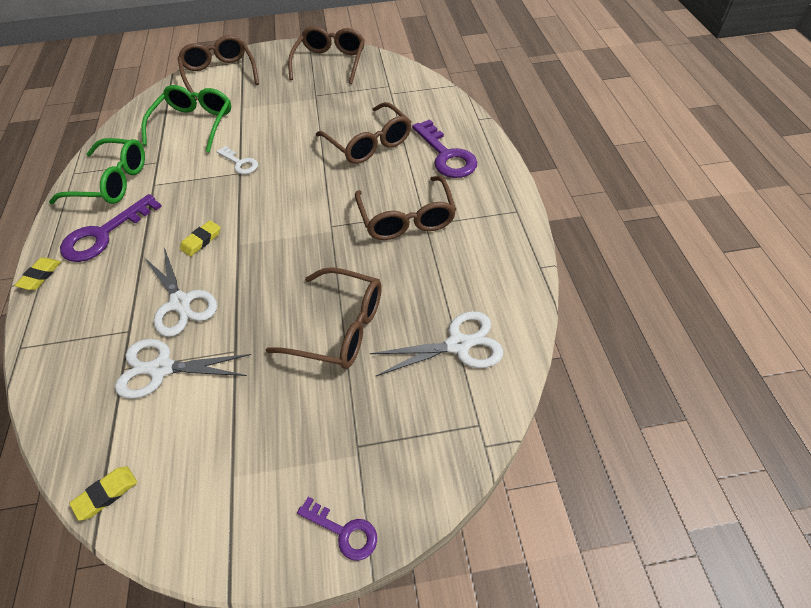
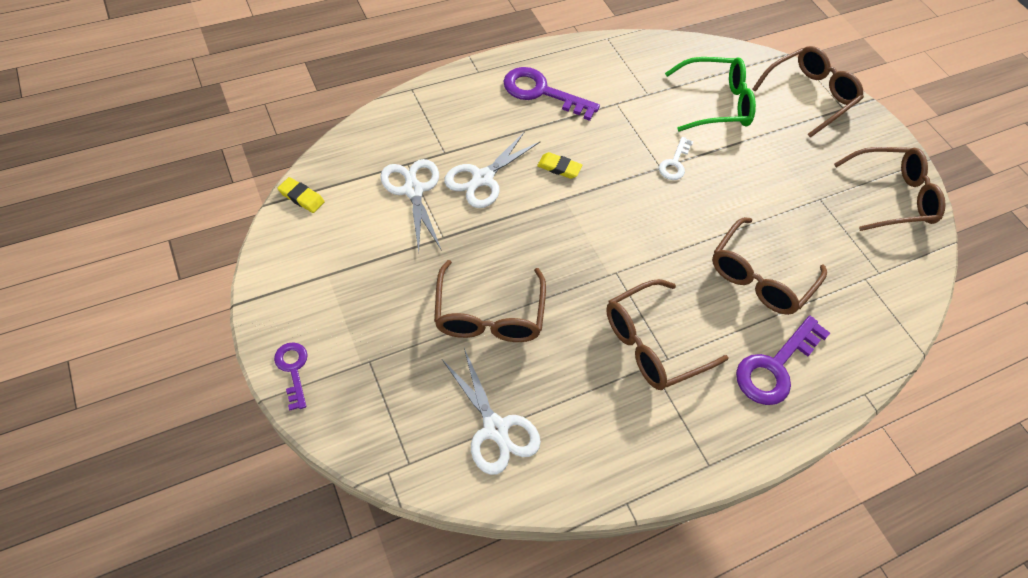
camera: 65 degrees right, 5 degrees up
yellow eraser [14,258,61,290] -> none
green glasses [49,138,145,204] -> none
purple key [297,497,377,561] -> purple key turned 150 degrees clockwise [274,342,308,411]

